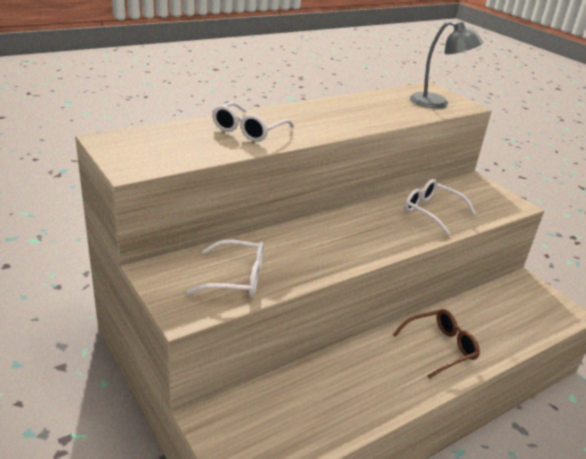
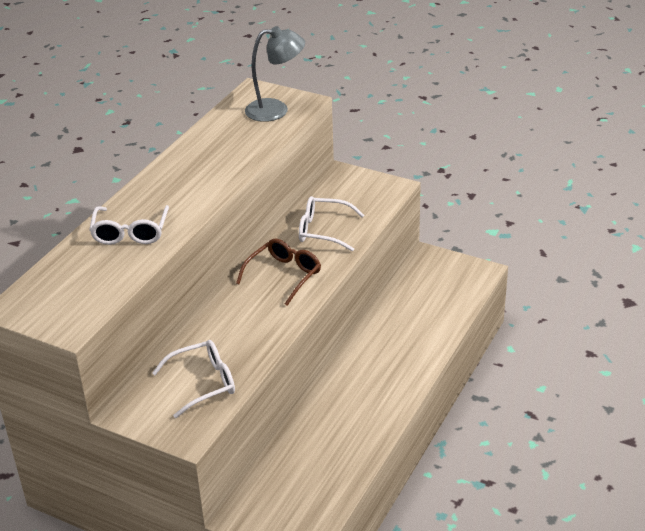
camera: 25 degrees left, 5 degrees up
brown glasses [393,309,480,379] -> brown glasses moved to [236,239,321,306]

